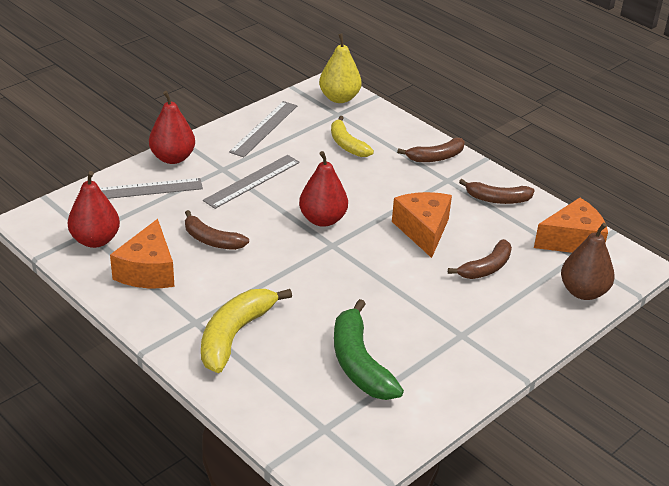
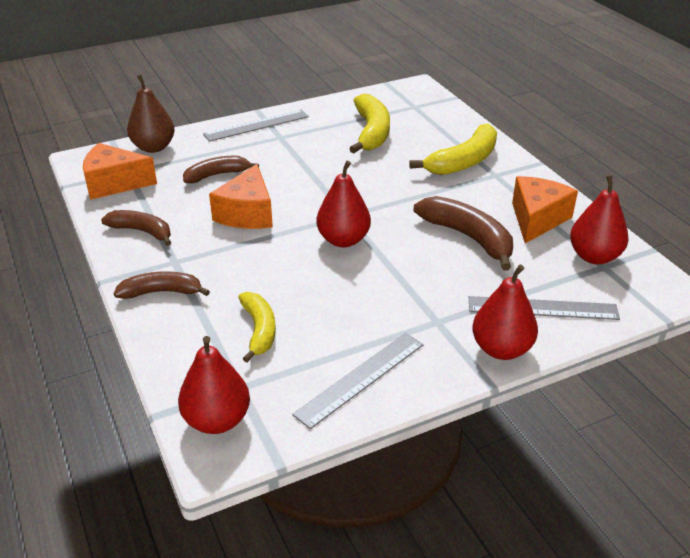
camera: 160 degrees left, 0 degrees up
brown banana [185,210,249,250] -> brown banana [414,196,513,271], size x1.53
grey ruler [203,155,300,209] -> grey ruler moved to [203,110,309,142]
yellow pear [319,34,362,103] -> red pear [178,336,250,434]
green banana [334,299,404,400] -> yellow banana [349,94,390,154]

